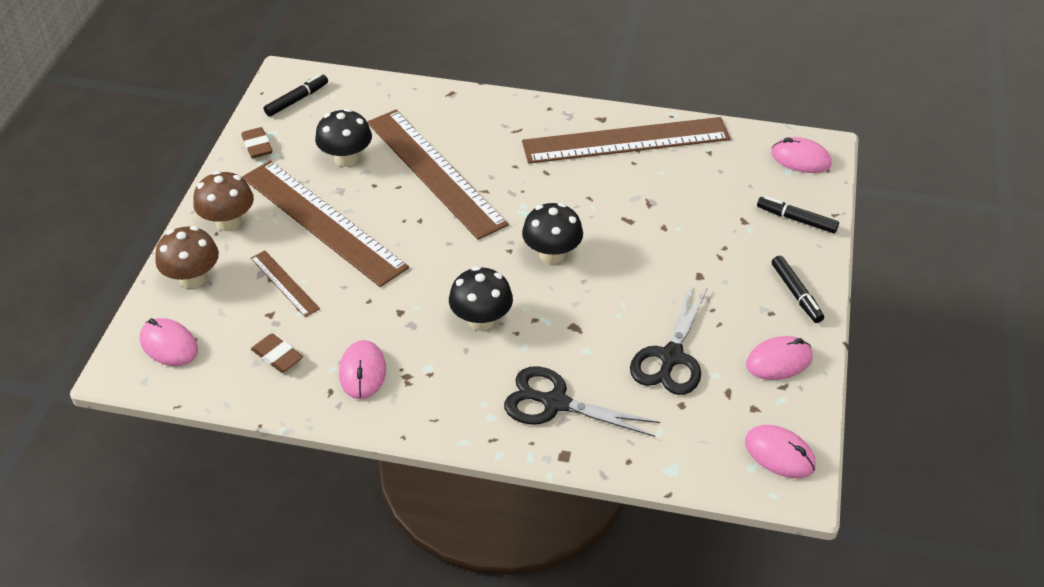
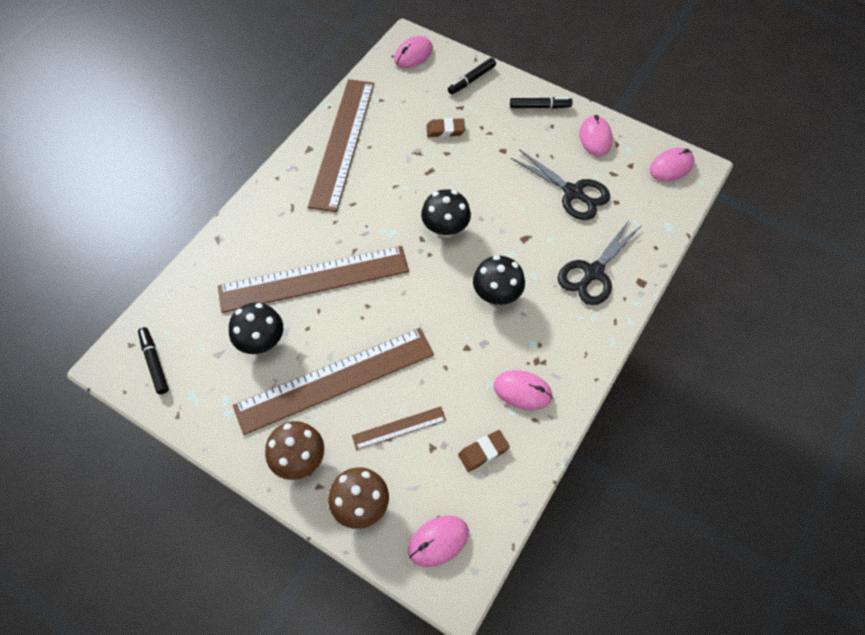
camera: 70 degrees left, 15 degrees up
brown eraser [241,127,272,158] -> brown eraser moved to [426,118,465,137]

